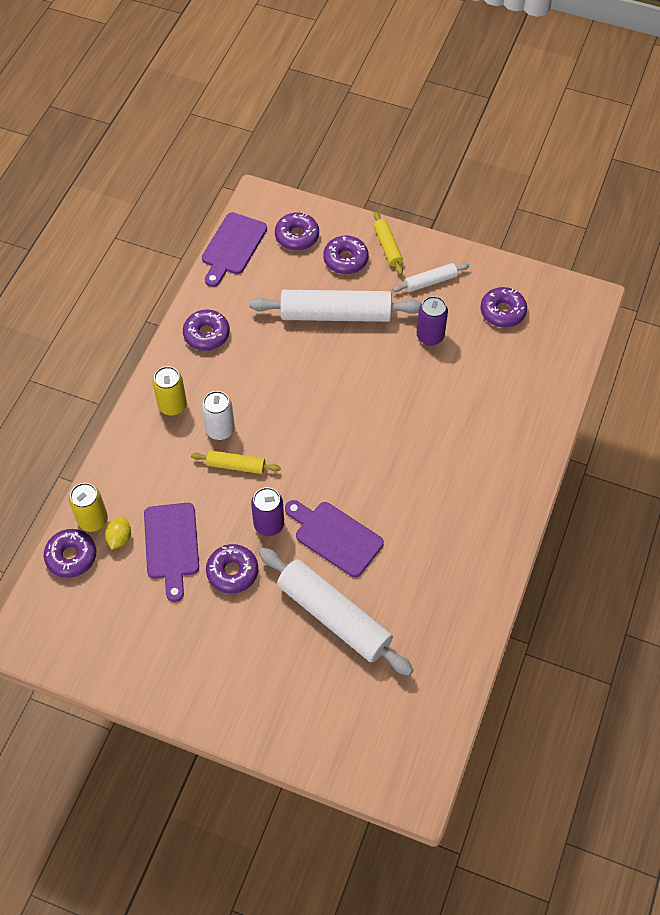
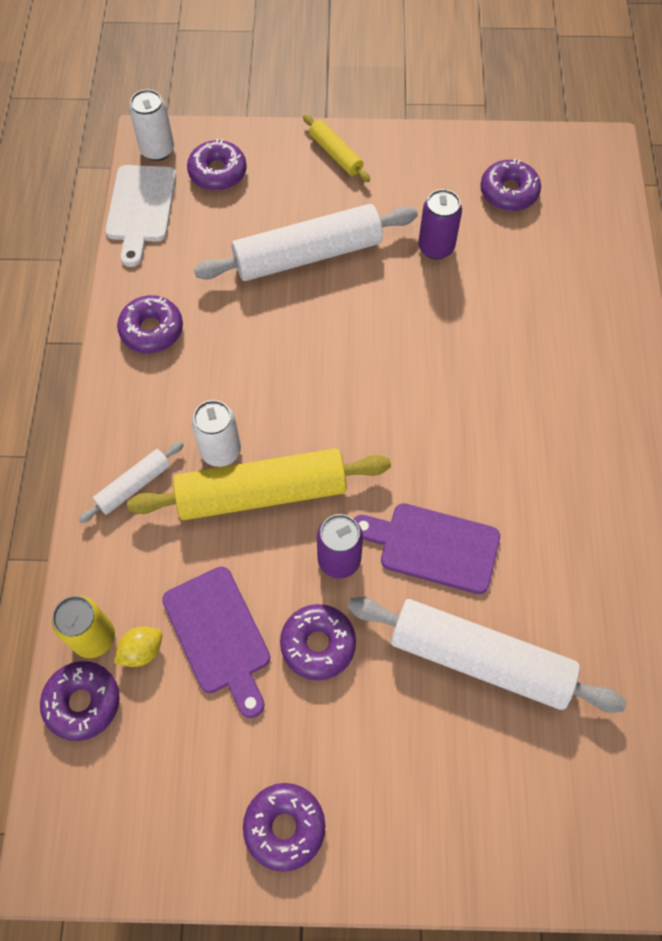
camera: 20 degrees left, 5 degrees up
yellow lemon [105,517,131,550] -> yellow lemon turned 60 degrees clockwise [114,626,162,667]
yellow can [153,366,187,415] -> none
yellow rolling pin [191,450,281,474] -> yellow rolling pin [127,448,391,520], size x2.04
purple cutting board [202,212,267,287] -> white cutting board [105,165,176,267]
purple donut [323,236,369,274] -> purple donut moved to [243,783,325,872]
white rolling pin [392,263,469,292] -> white rolling pin moved to [78,441,184,523]
none -> white can [129,90,174,161]

